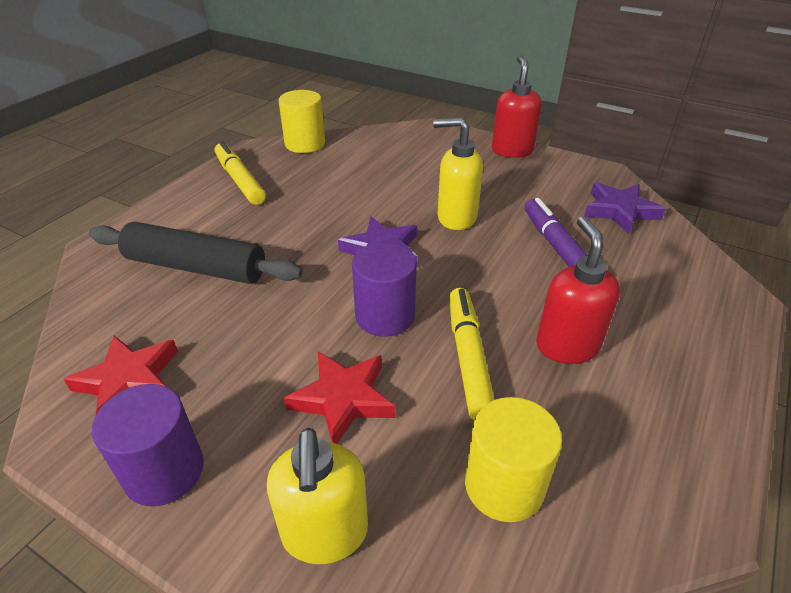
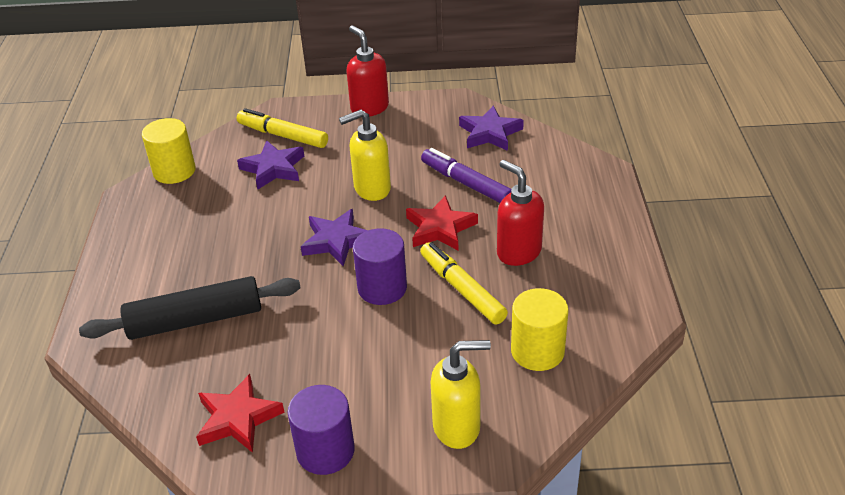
camera: 30 degrees left, 0 degrees up
yellow marker [215,141,266,205] -> yellow marker moved to [237,108,328,148]
yellow soap dispenser [267,428,368,564] -> yellow soap dispenser turned 60 degrees counterclockwise [431,340,491,449]
red star [284,351,396,444] -> red star moved to [406,195,478,250]
none -> purple star [237,140,304,190]

